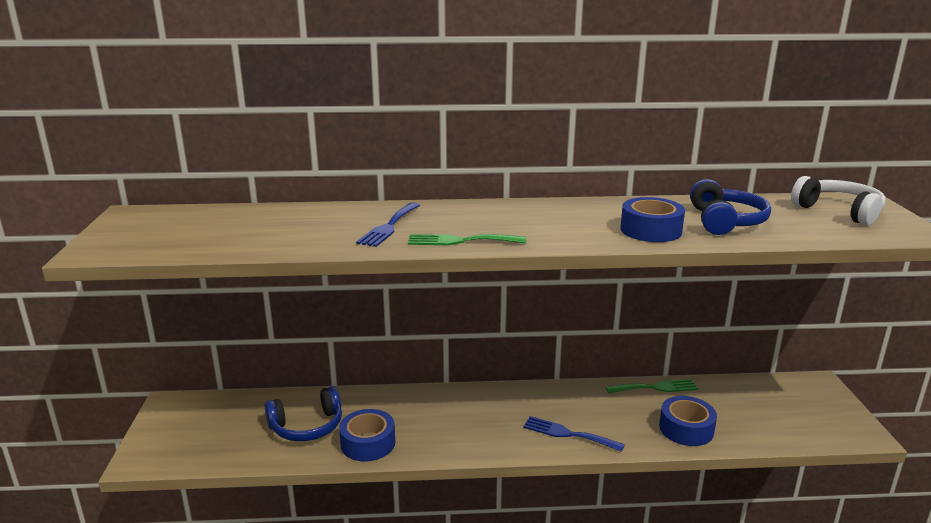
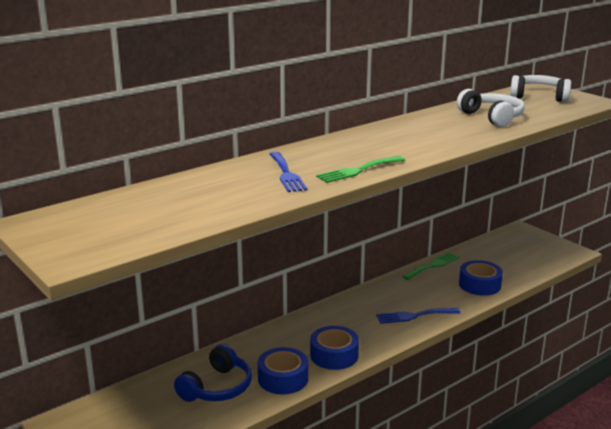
camera: 35 degrees left, 0 degrees up
blue tape [620,197,685,242] -> blue tape moved to [310,326,359,370]
blue headphones [690,179,771,235] -> white headphones [457,89,525,127]

